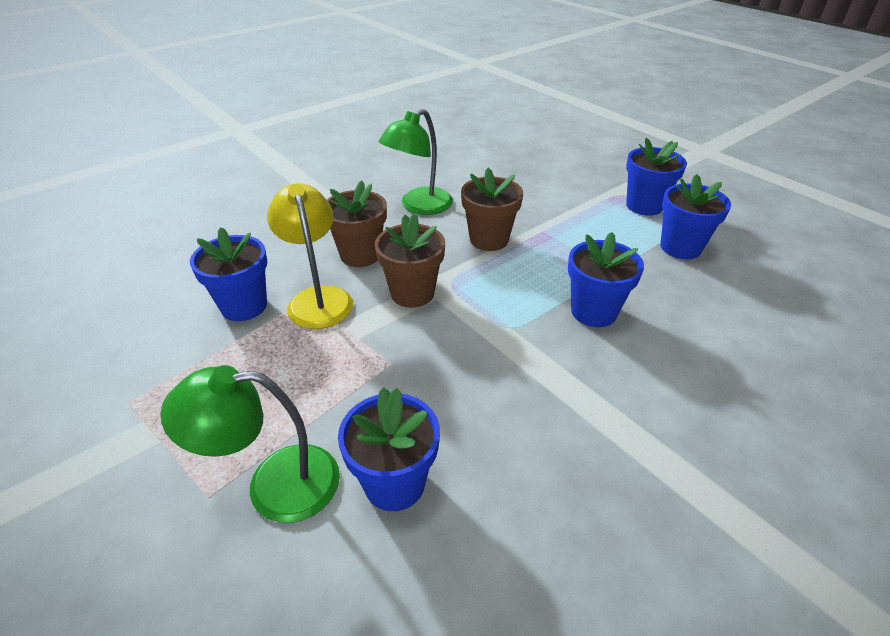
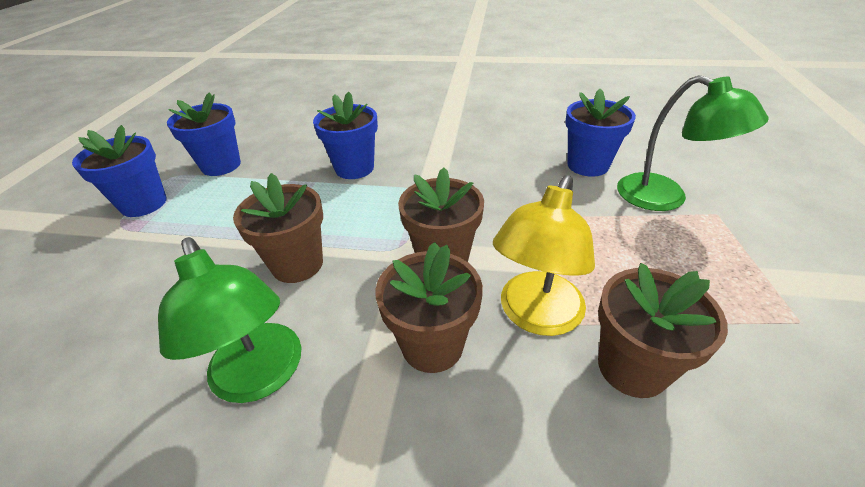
camera: 130 degrees left, 0 degrees up
blue flower pot [190,227,267,321] -> brown flower pot [598,263,728,398]
green lamp [379,109,453,215] -> green lamp turned 60 degrees clockwise [158,237,301,403]

